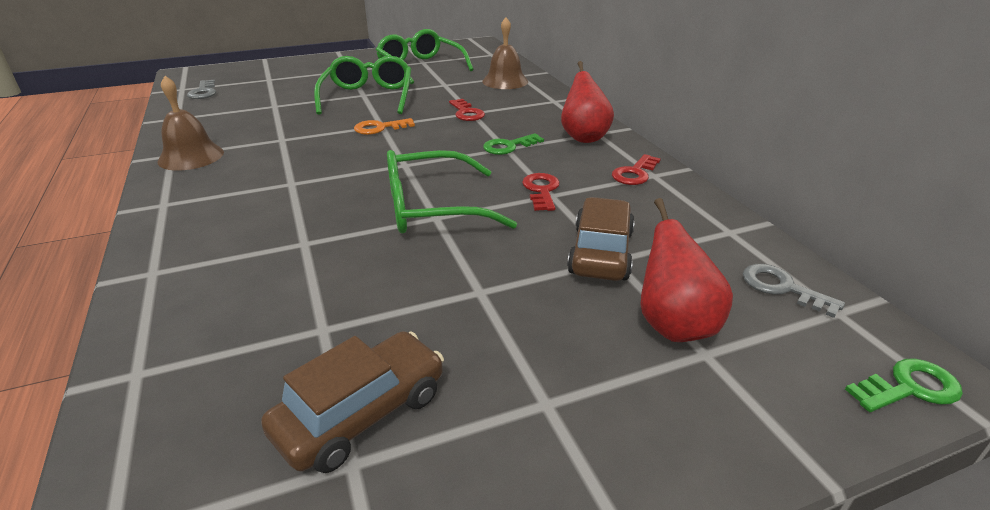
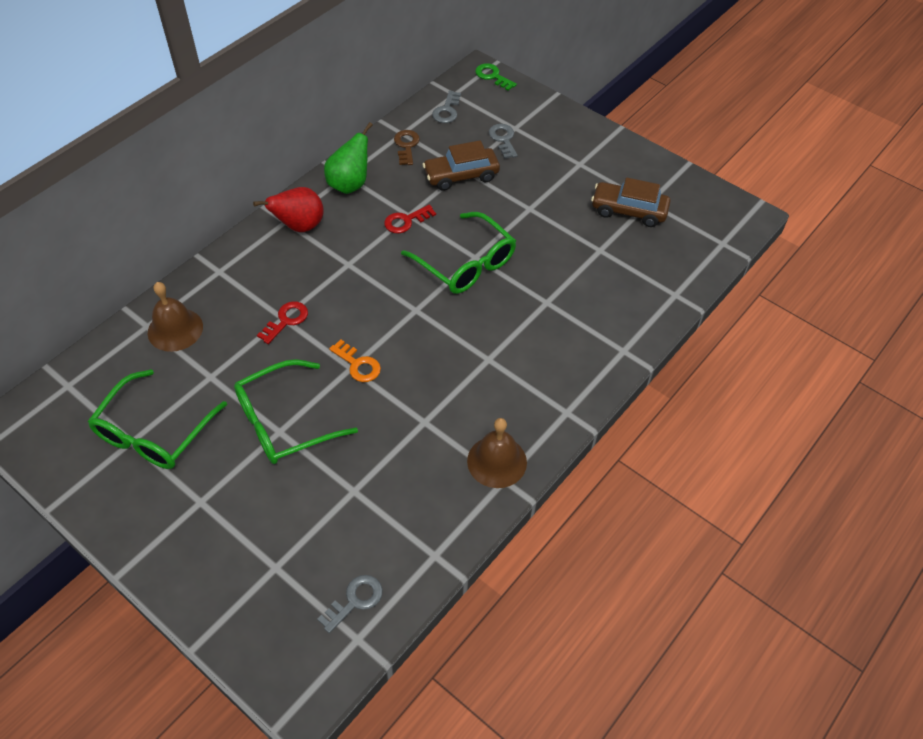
camera: 120 degrees left, 20 degrees up
green key [483,133,544,155] -> none
red key [612,154,661,185] -> green pear [324,122,373,194]
red pear [640,198,733,342] -> grey key [489,124,518,159]
none -> brown key [394,130,420,165]

